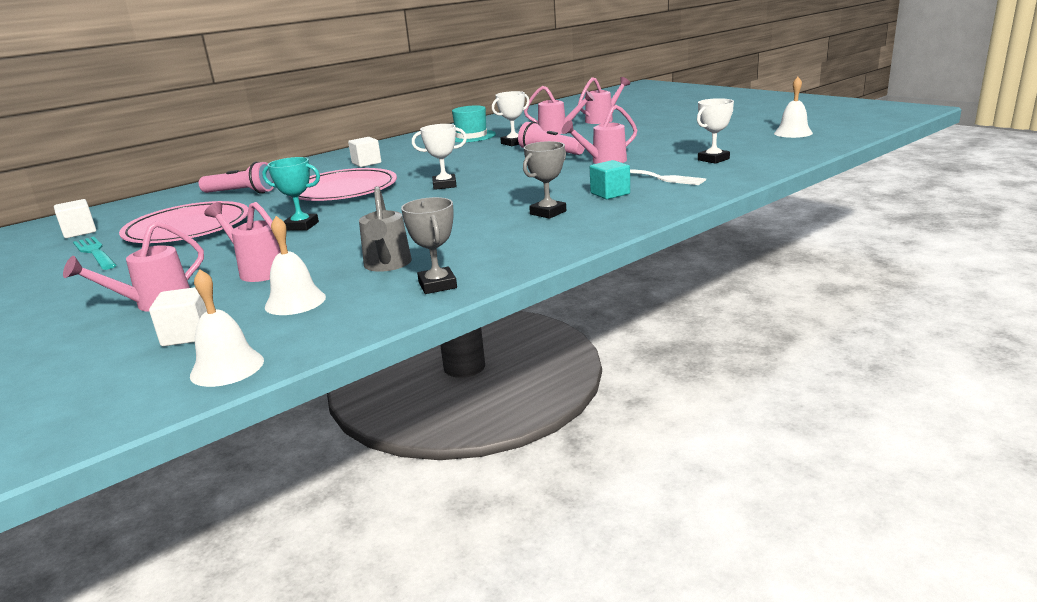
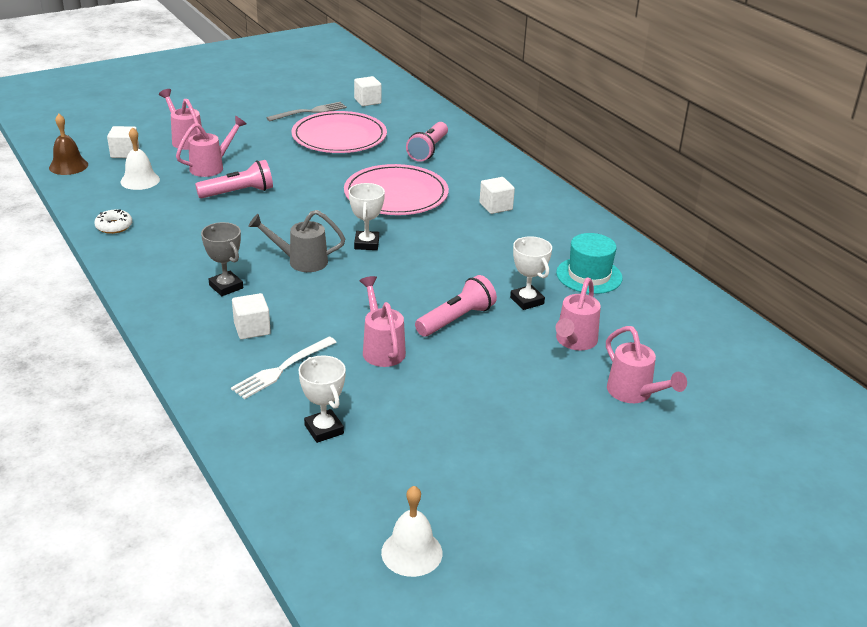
camera: 95 degrees right, 10 degrees up
turquoise fork [73,237,116,270] -> grey fork [266,102,347,121]
white bell [190,269,264,387] -> brown bell [49,114,88,175]
turquoise trophy [262,157,320,231] -> none
grey watering can [359,186,412,272] -> grey watering can moved to [248,210,345,272]
grey trophy [401,197,457,294] -> white donut [95,209,132,234]
turquoise cube [590,160,630,199] -> white cube [232,293,271,339]
none -> pink flashlight [195,160,273,199]

